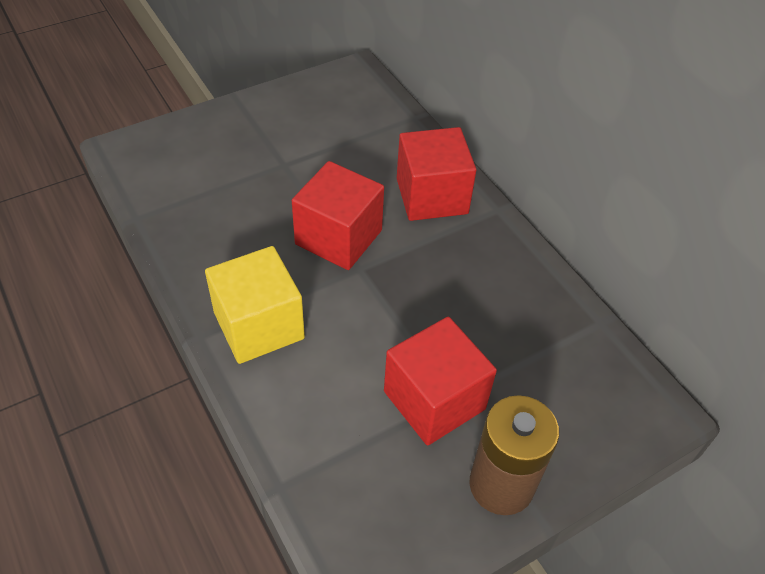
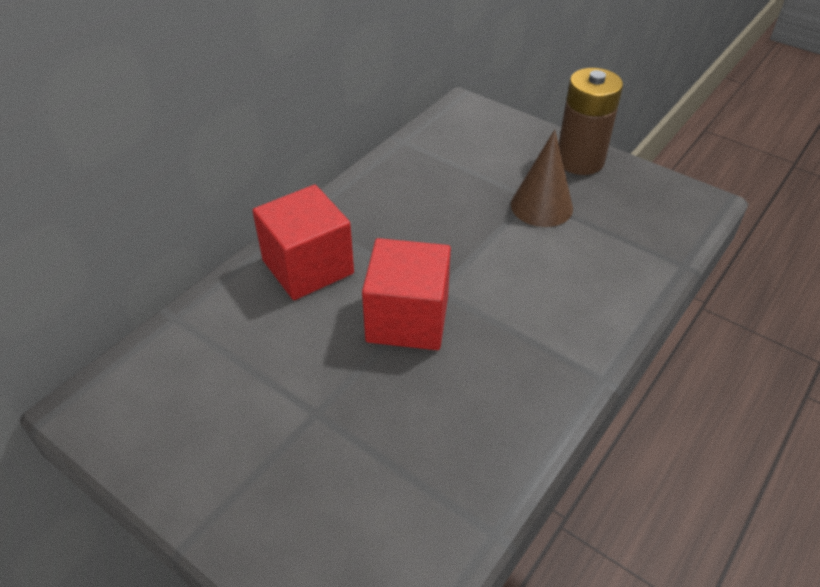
camera: 110 degrees left, 5 degrees down
yellow cube [205,246,305,364] -> none
red cube [384,317,497,445] -> brown cone [511,129,573,227]

